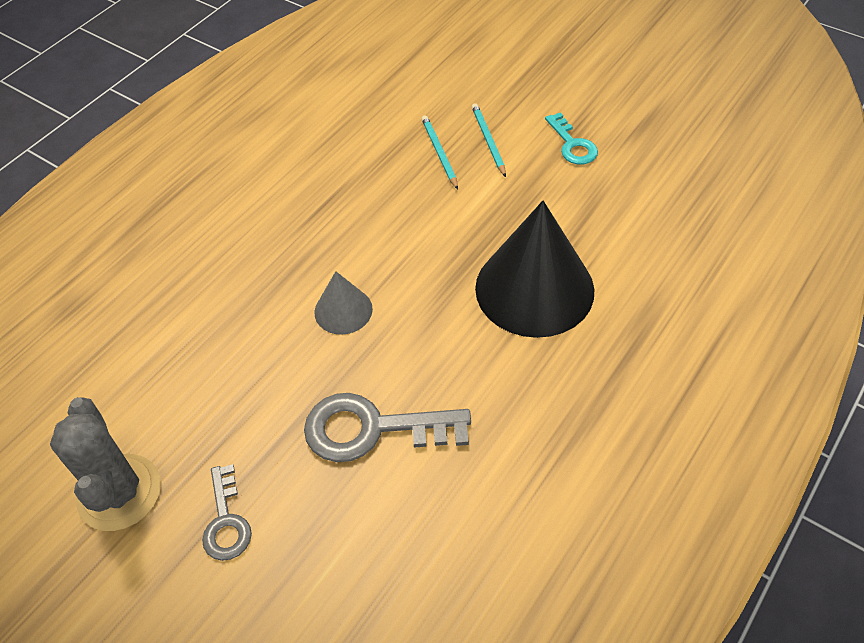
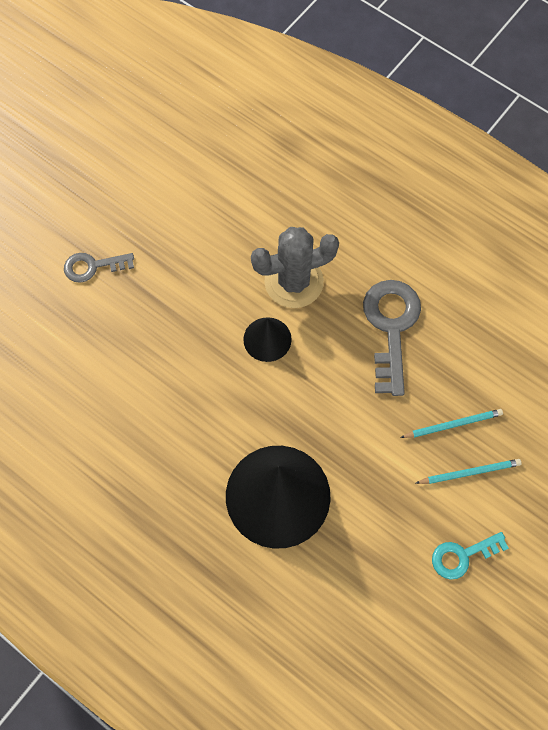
camera: 90 degrees right, 15 degrees up
grey cactus [50,397,161,531] -> grey cactus moved to [251,227,339,308]
grey key [304,393,471,462] -> grey key moved to [363,280,421,396]
grey cone [314,271,373,335] -> black cone [243,317,292,362]

